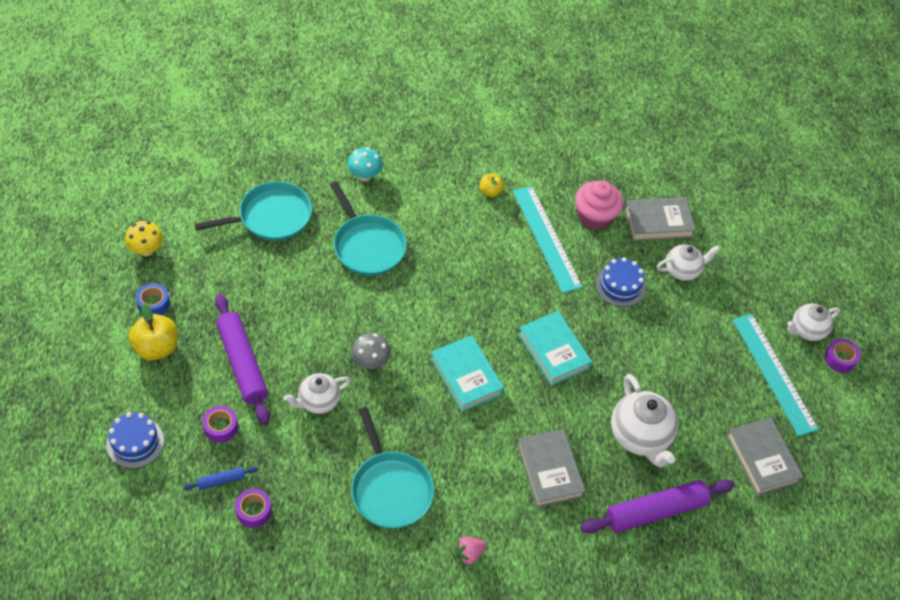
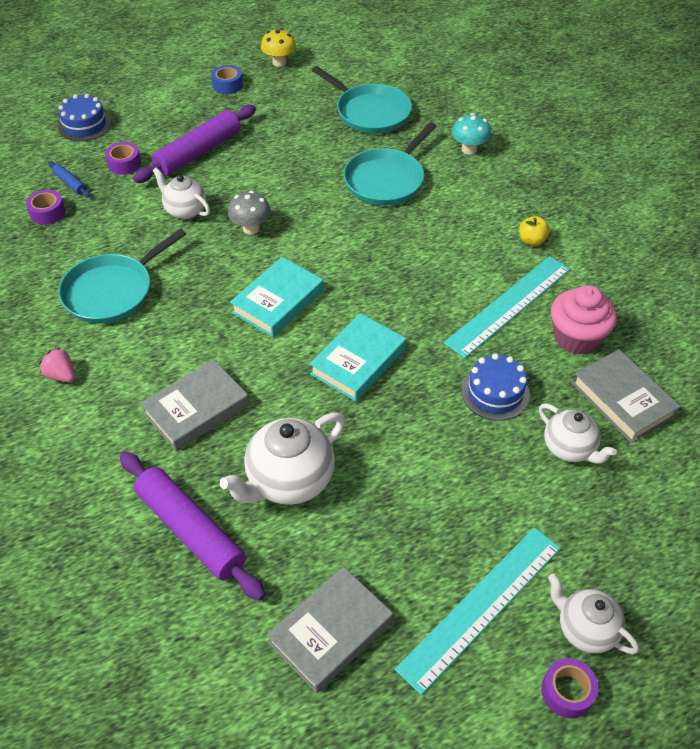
camera: 70 degrees right, 5 degrees down
yellow apple [128,303,178,361] -> none

